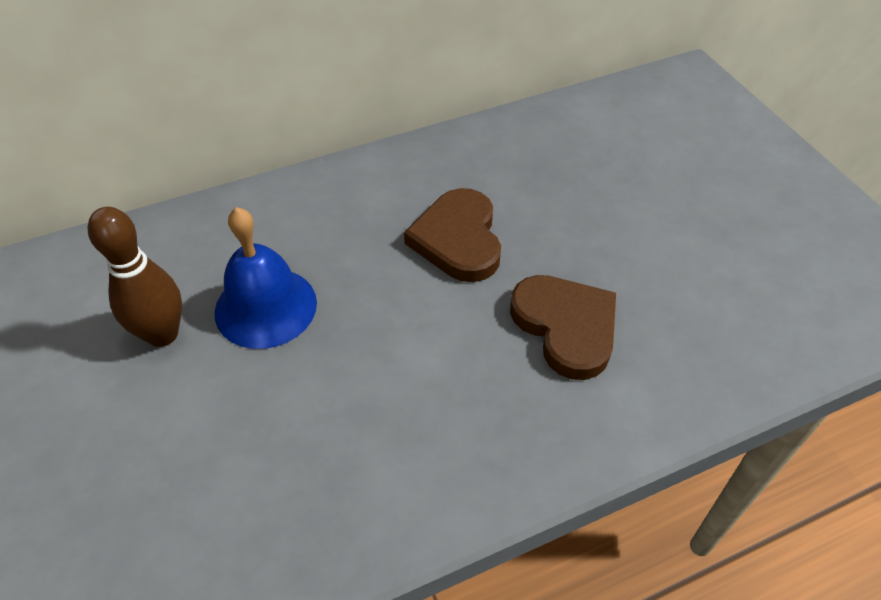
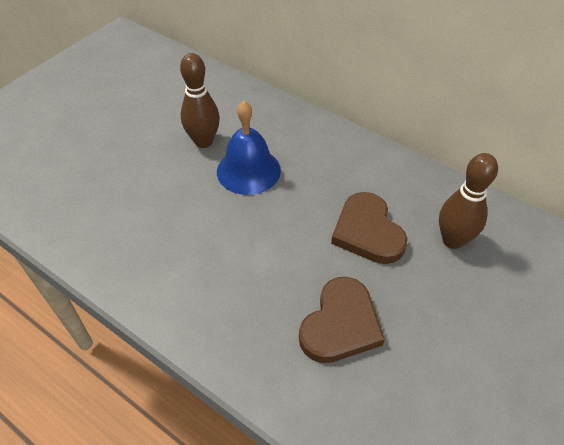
camera: 60 degrees right, 0 degrees up
brown heart [404,188,501,282] -> brown heart turned 75 degrees counterclockwise [331,192,408,264]
none -> brown bowling pin [439,153,498,249]

